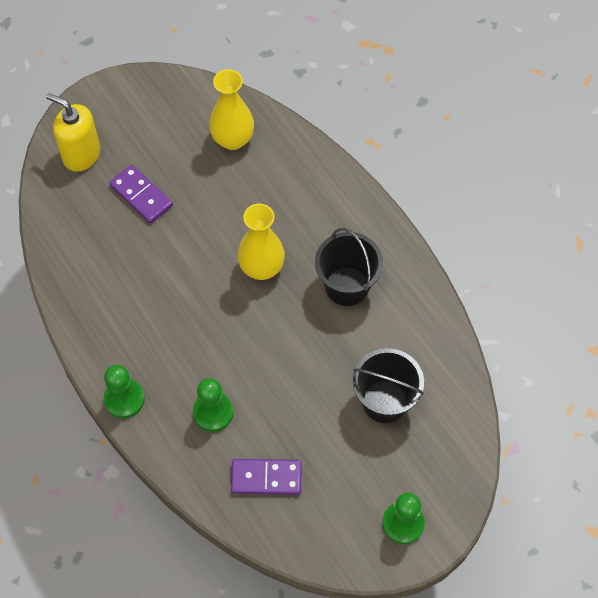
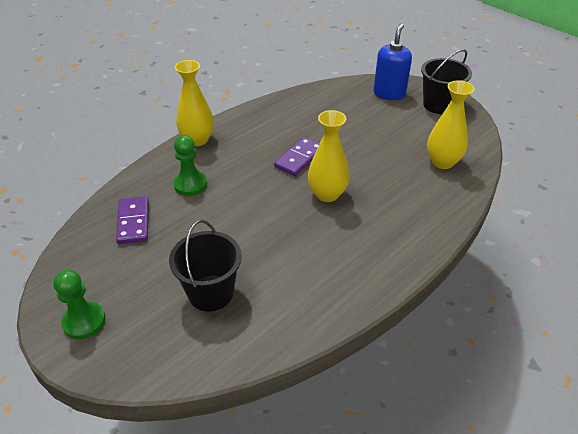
camera: 80 degrees right, 20 degrees down
yellow soap dispenser [46,93,100,172] -> blue soap dispenser [374,24,412,100]
green pawn [104,365,145,418] -> yellow vase [175,60,214,146]
purple domino [109,165,173,224] -> purple domino moved to [274,137,320,176]
black bucket [315,228,383,306] -> black bucket moved to [421,49,472,114]

